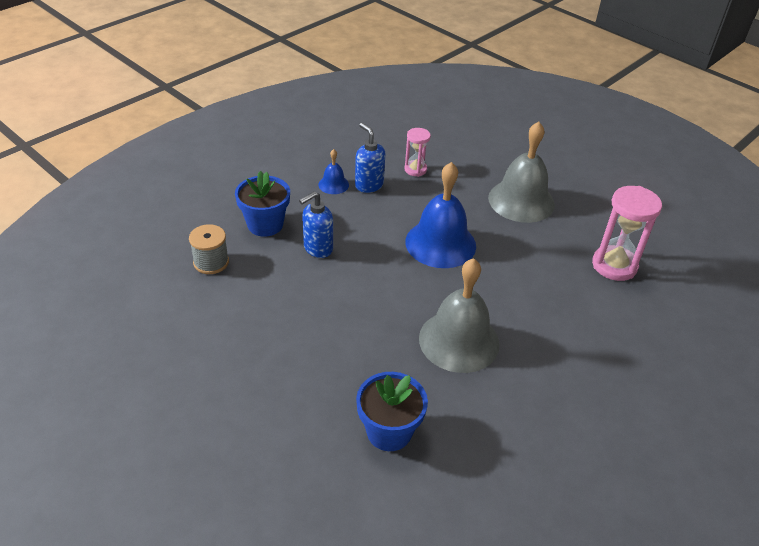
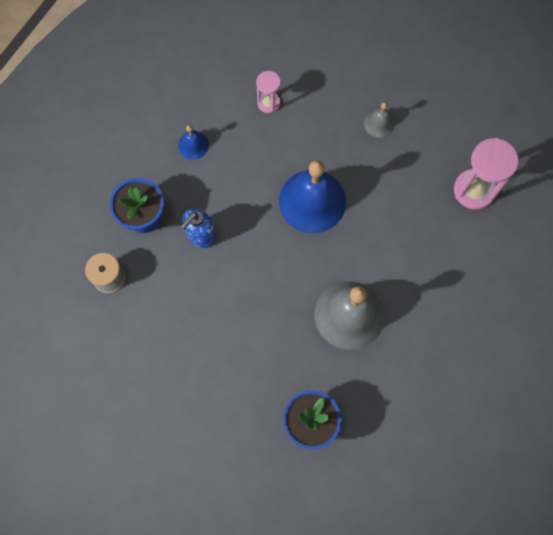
camera: 10 degrees left, 30 degrees up
blue soap dispenser [355,123,385,193] -> none
grey bell [488,122,555,223] -> grey bell [364,102,394,138], size x0.47

